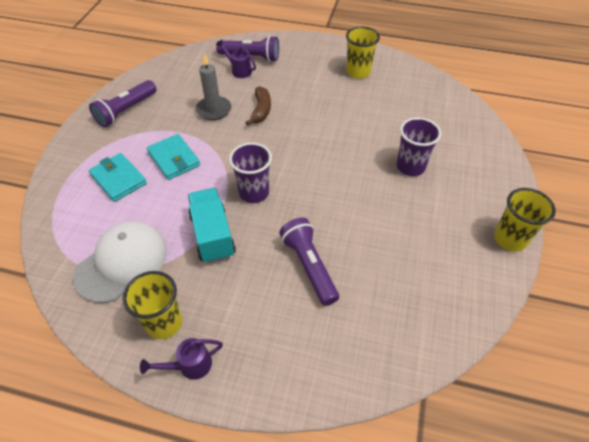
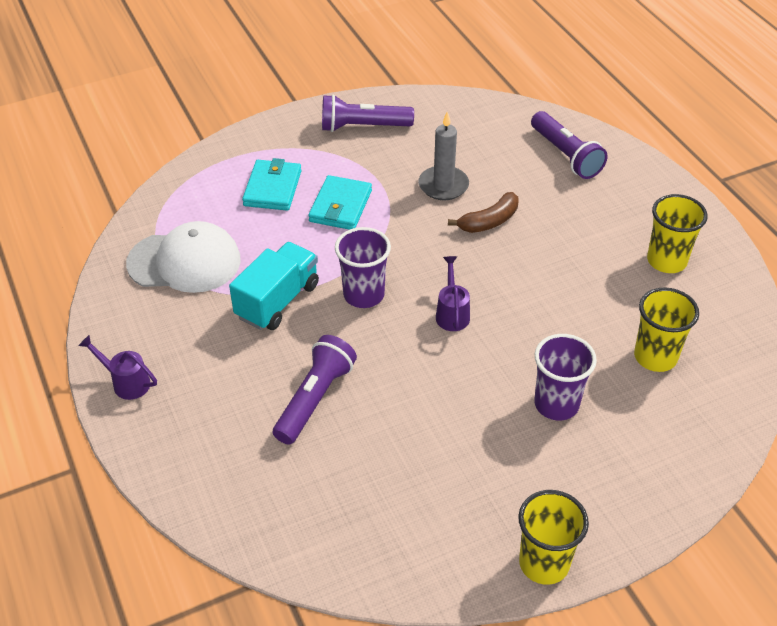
camera: 50 degrees right, 5 degrees down
yellow cup [122,271,182,339] -> yellow cup moved to [634,287,699,372]
purple watering can [216,40,256,78] -> purple watering can moved to [436,256,470,331]

